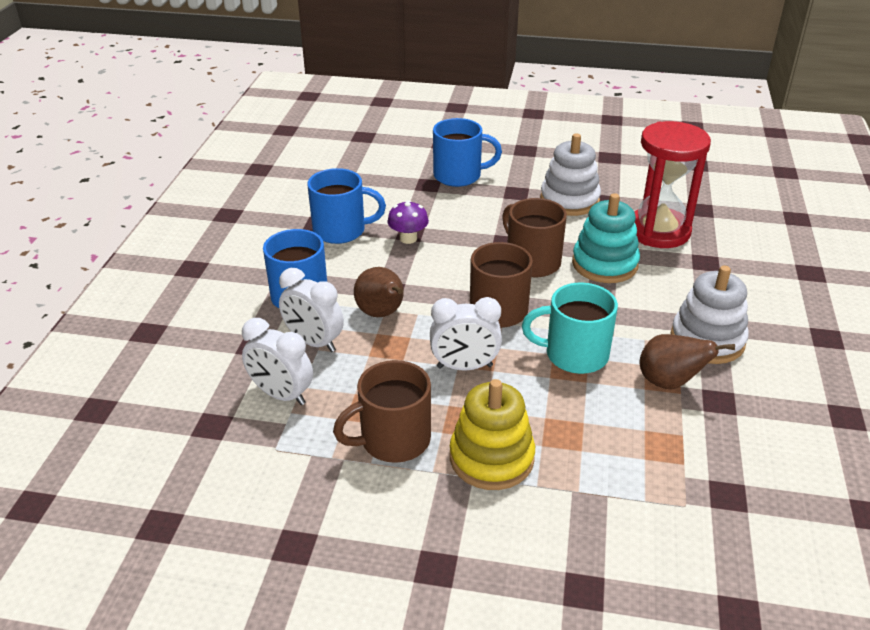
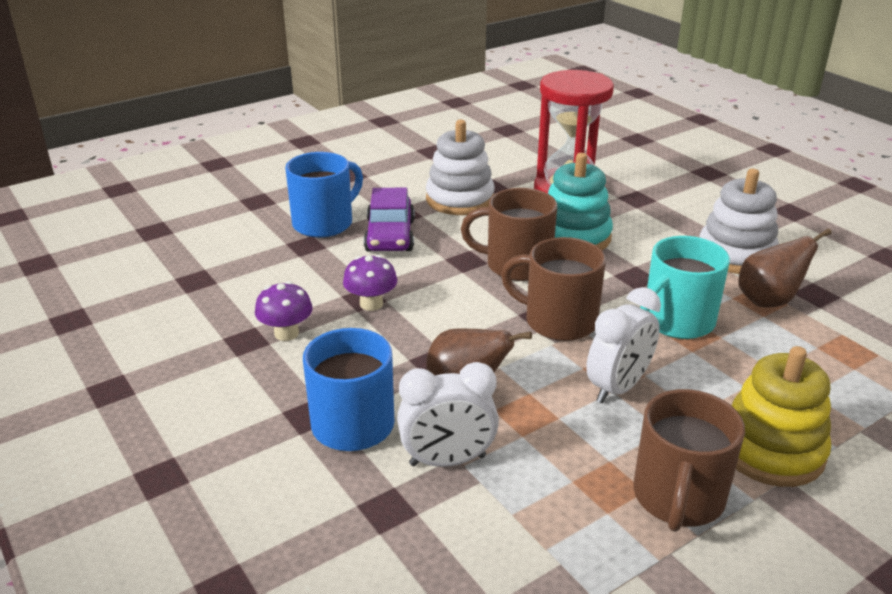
camera: 45 degrees left, 5 degrees down
white clock [242,318,313,405] -> none
blue mug [307,168,386,244] -> purple mushroom [255,281,313,341]
none -> purple car [364,188,415,251]

